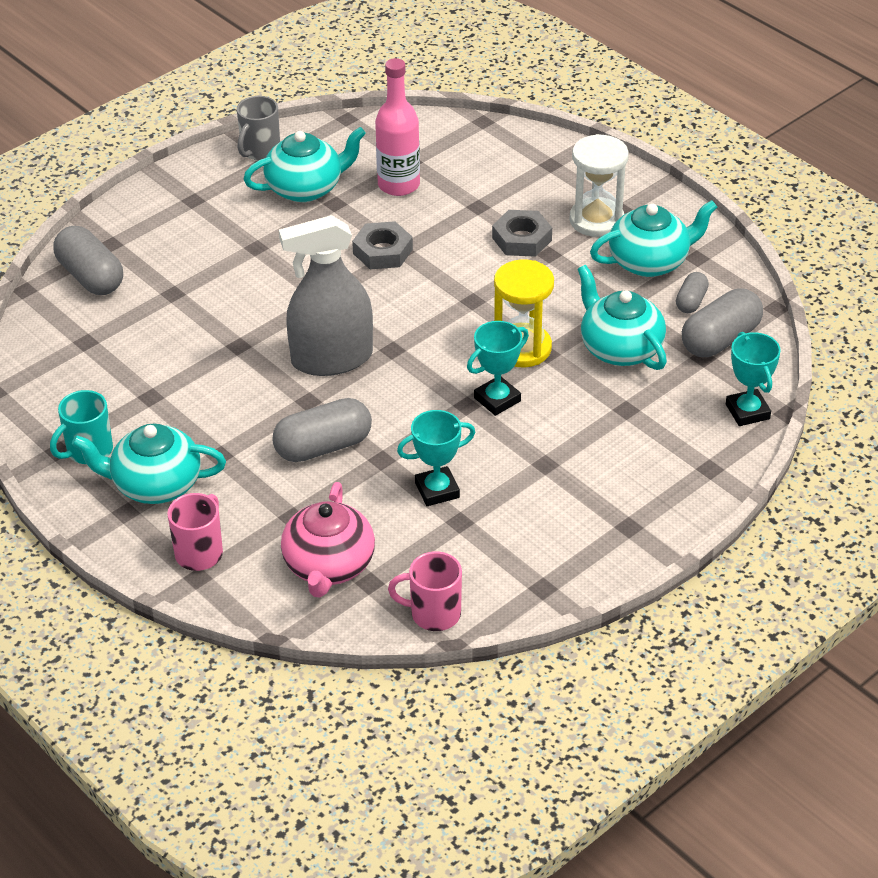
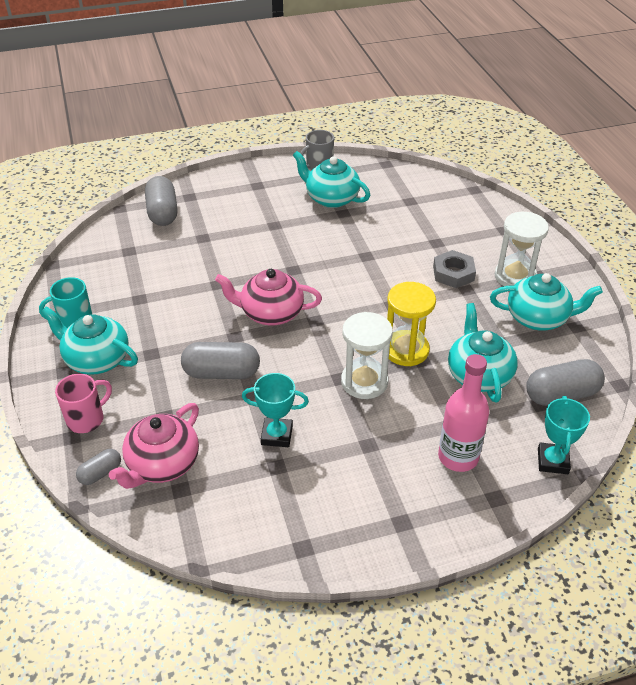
camera: 25 degrees right, 0 degrees up
turquoise teapot [243,127,366,202] -> turquoise teapot turned 150 degrees counterclockwise [293,151,370,208]
grey spray bottle [279,215,373,376] -> pink teapot [215,269,322,326]
grey nut [352,221,413,269] -> none
pink bottle [375,58,420,196] -> pink bottle moved to [438,354,489,472]
pink mug [388,551,462,631] -> none
turquoise trophy [467,321,529,416] -> white hourglass [341,312,393,399]
grey capsule [676,272,709,313] -> grey capsule moved to [76,449,121,485]

